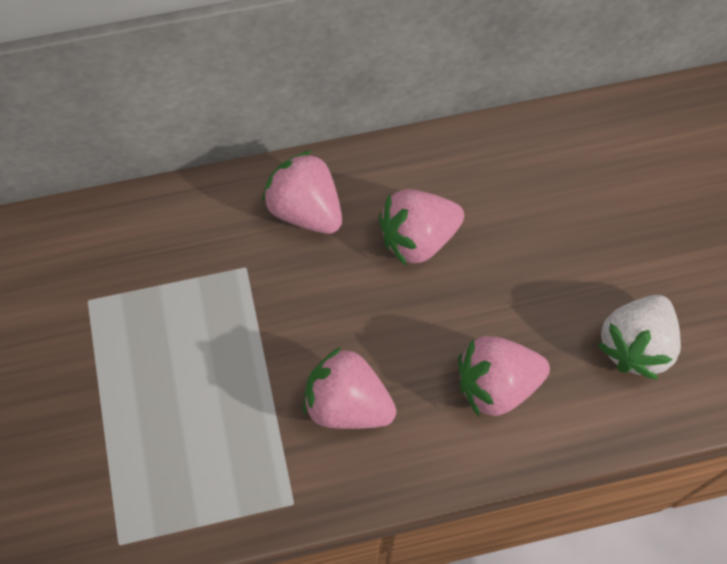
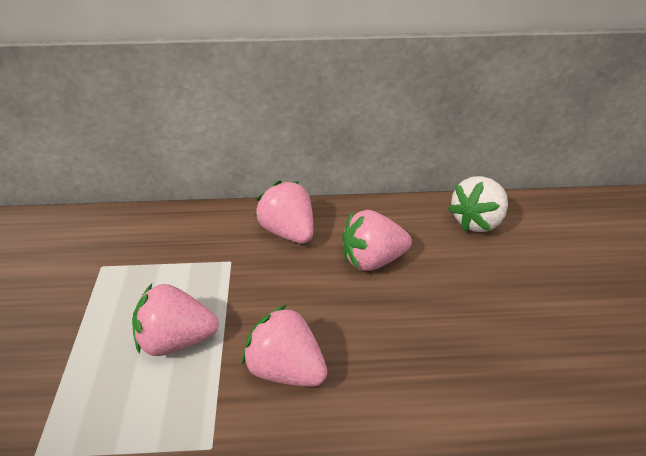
camera: 10 degrees right, 25 degrees down
pink strawberry [458,336,550,417] -> pink strawberry moved to [132,284,219,356]
white strawberry [597,295,681,380] -> white strawberry moved to [448,176,508,232]

